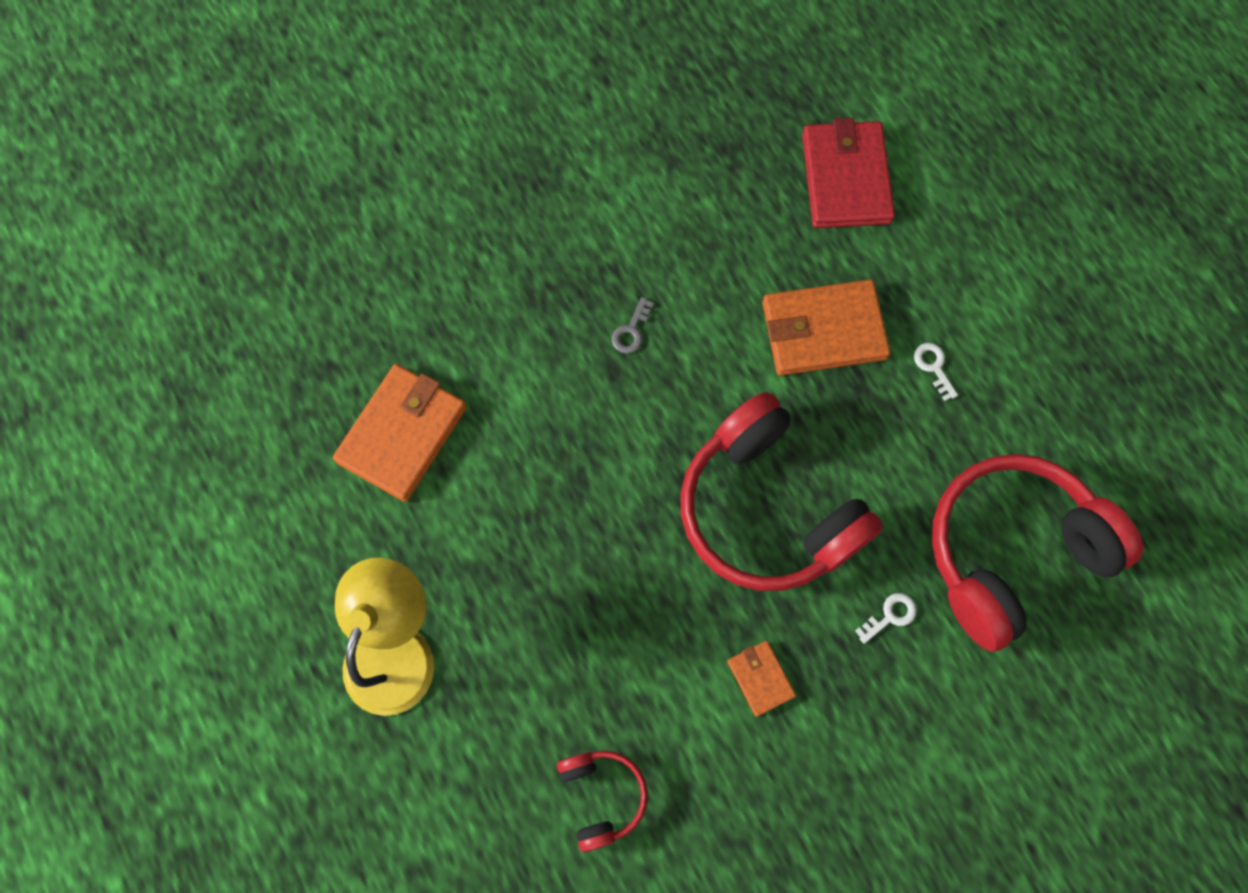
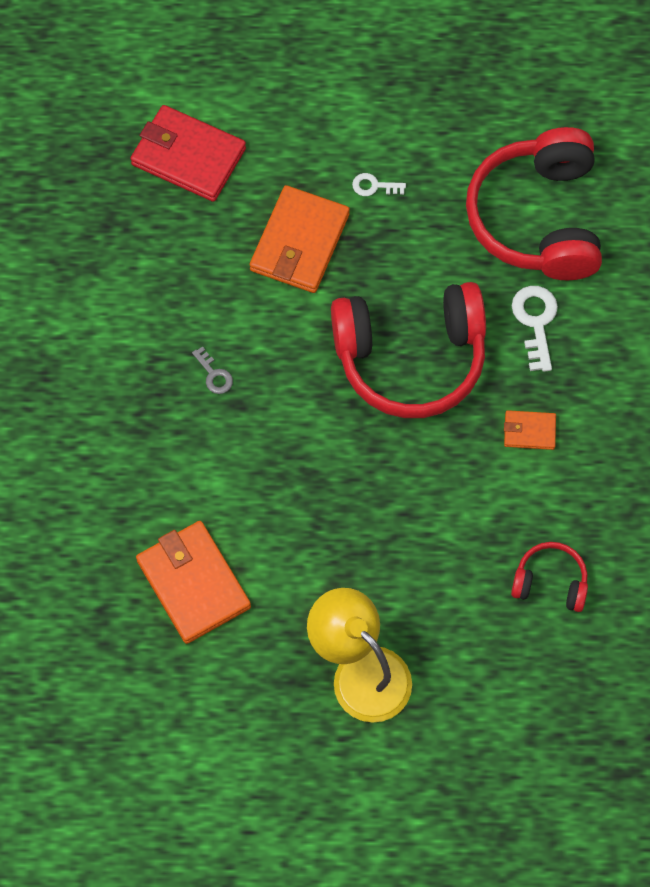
camera: 60 degrees left, 5 degrees down
white key [855,593,916,644] -> white key [512,286,558,372], size x1.71

